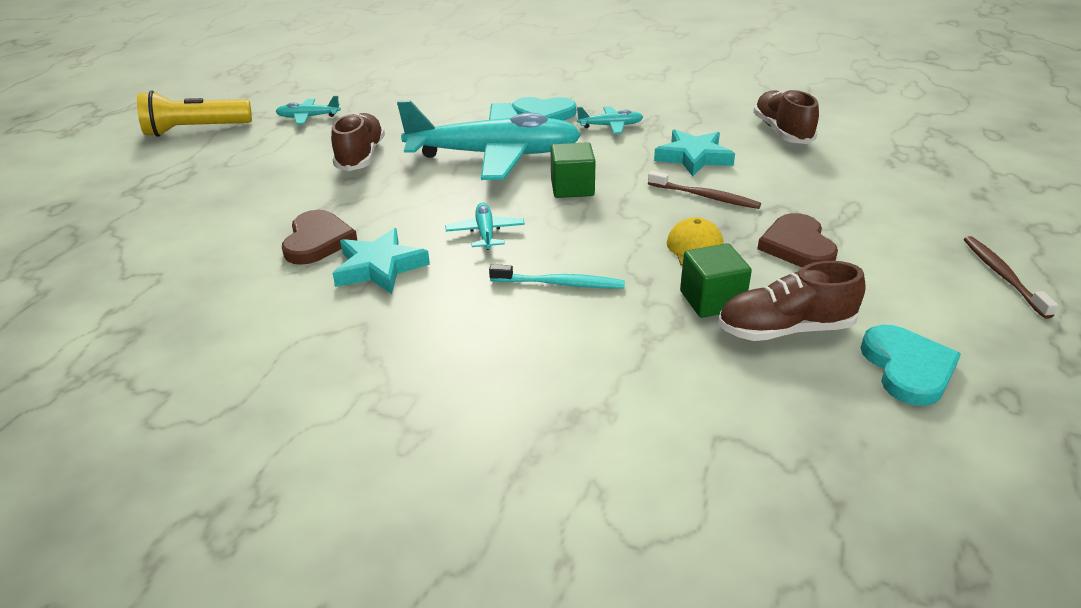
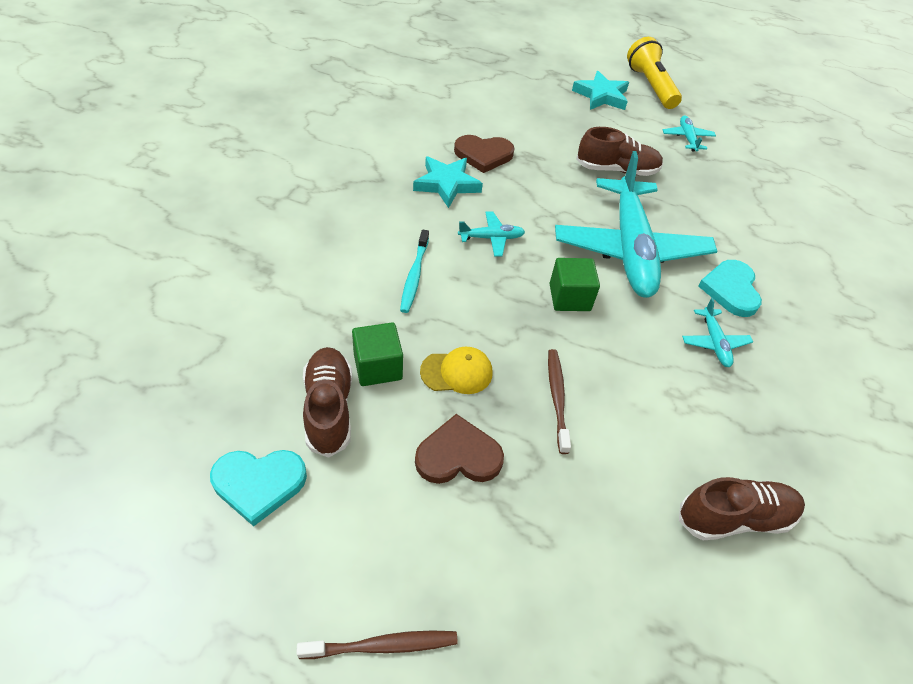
camera: 85 degrees right, 15 degrees up
brown toothbrush [648,171,761,209] -> brown toothbrush turned 150 degrees clockwise [548,349,571,454]
turquoise star [654,129,735,177] -> turquoise star moved to [572,71,629,110]

